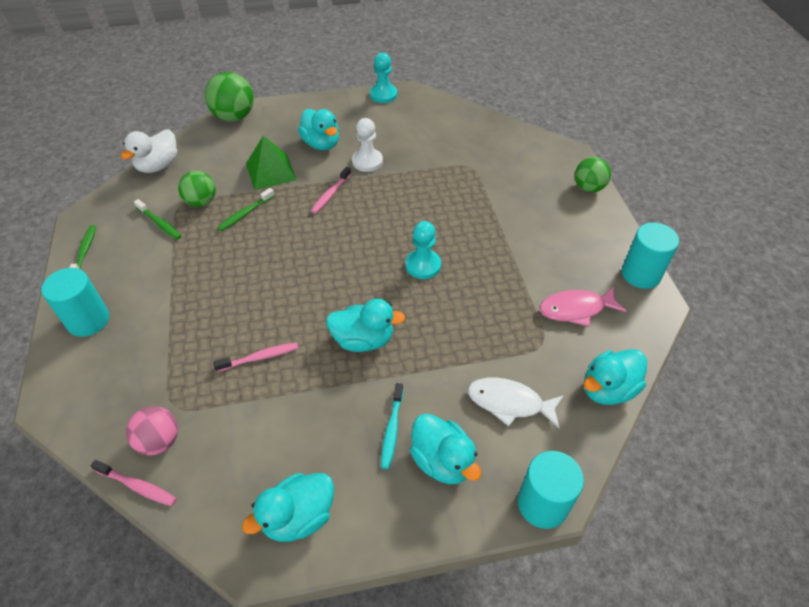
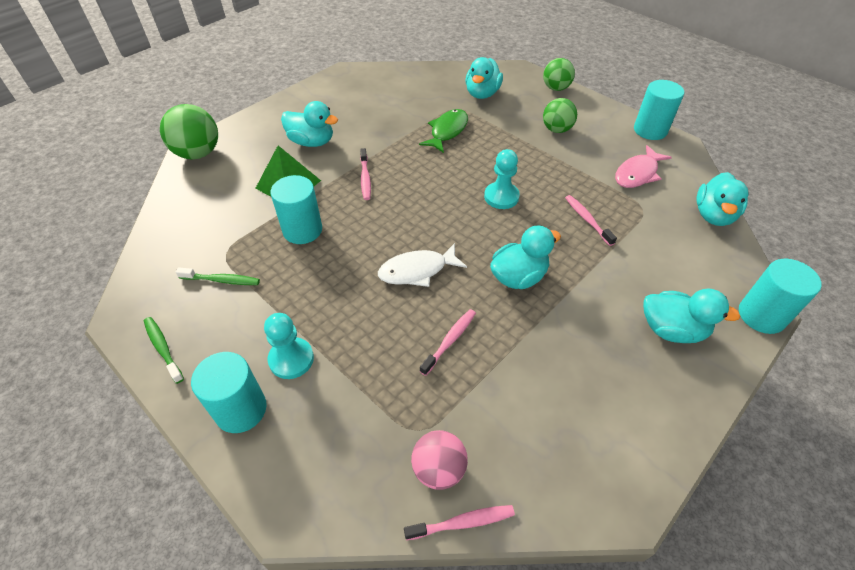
camera: 35 degrees left, 0 degrees up
white duck [121,129,177,173] -> none
green ball [178,171,216,207] -> green ball moved to [543,98,577,133]
green toothbrush [217,188,275,231] -> turquoise cylinder [271,175,322,244]
turquoise duck [242,473,334,542] -> turquoise duck moved to [465,57,503,99]
white pawn [352,118,383,172] -> none
turquoise pawn [370,53,397,103] -> turquoise pawn moved to [264,313,314,379]
turquoise toothbrush [381,383,403,469] -> none
white fish [468,378,564,428] -> white fish moved to [378,243,467,287]
none -> green fish [419,109,468,153]
none -> pink toothbrush [565,195,617,246]

